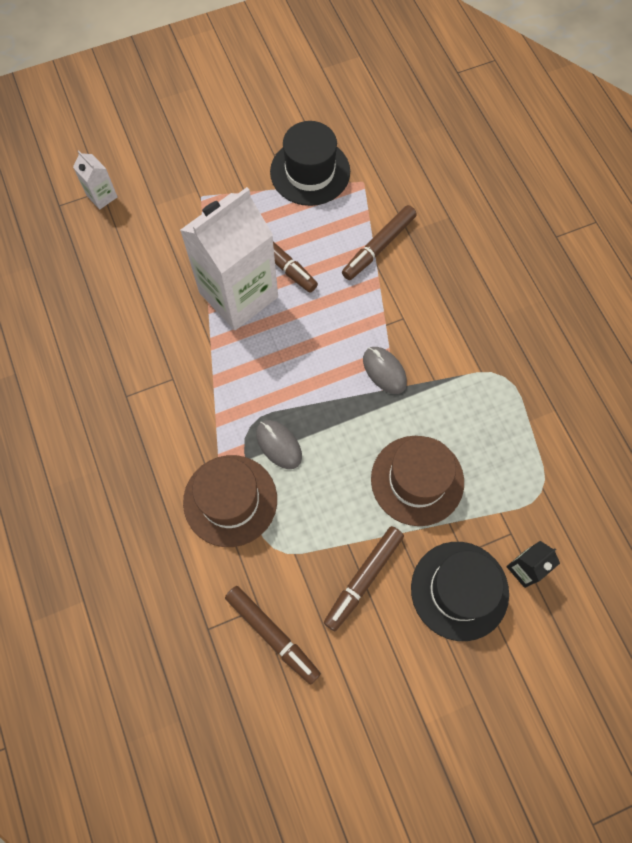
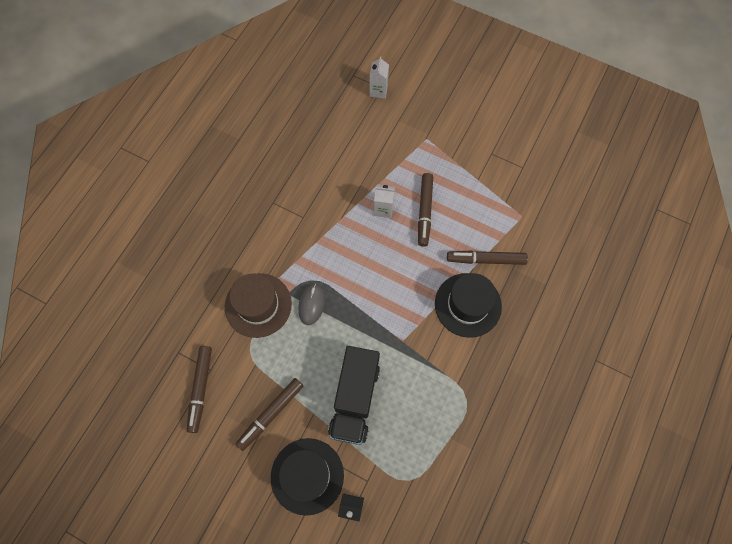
camera: 50 degrees right, 0 degrees up
white carton [180,187,278,330] -> white carton [374,185,395,218], size x0.42
black hat [270,121,350,206] -> black hat moved to [435,273,502,338]
brown marker [324,526,404,631] -> brown marker turned 45 degrees counterclockwise [236,378,303,451]
grey mouse [363,347,407,394] -> none
brown hat [371,436,464,526] -> black truck [328,346,380,445]

